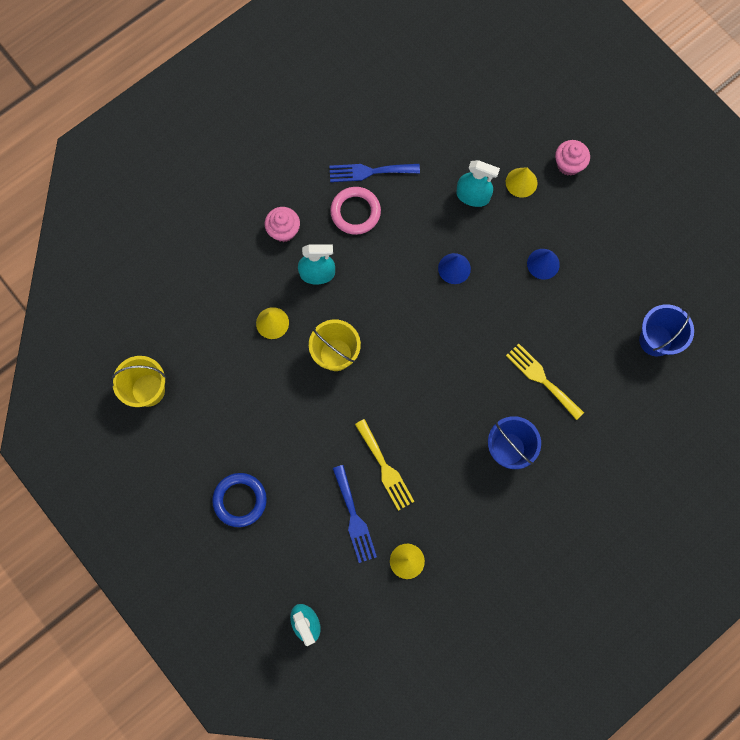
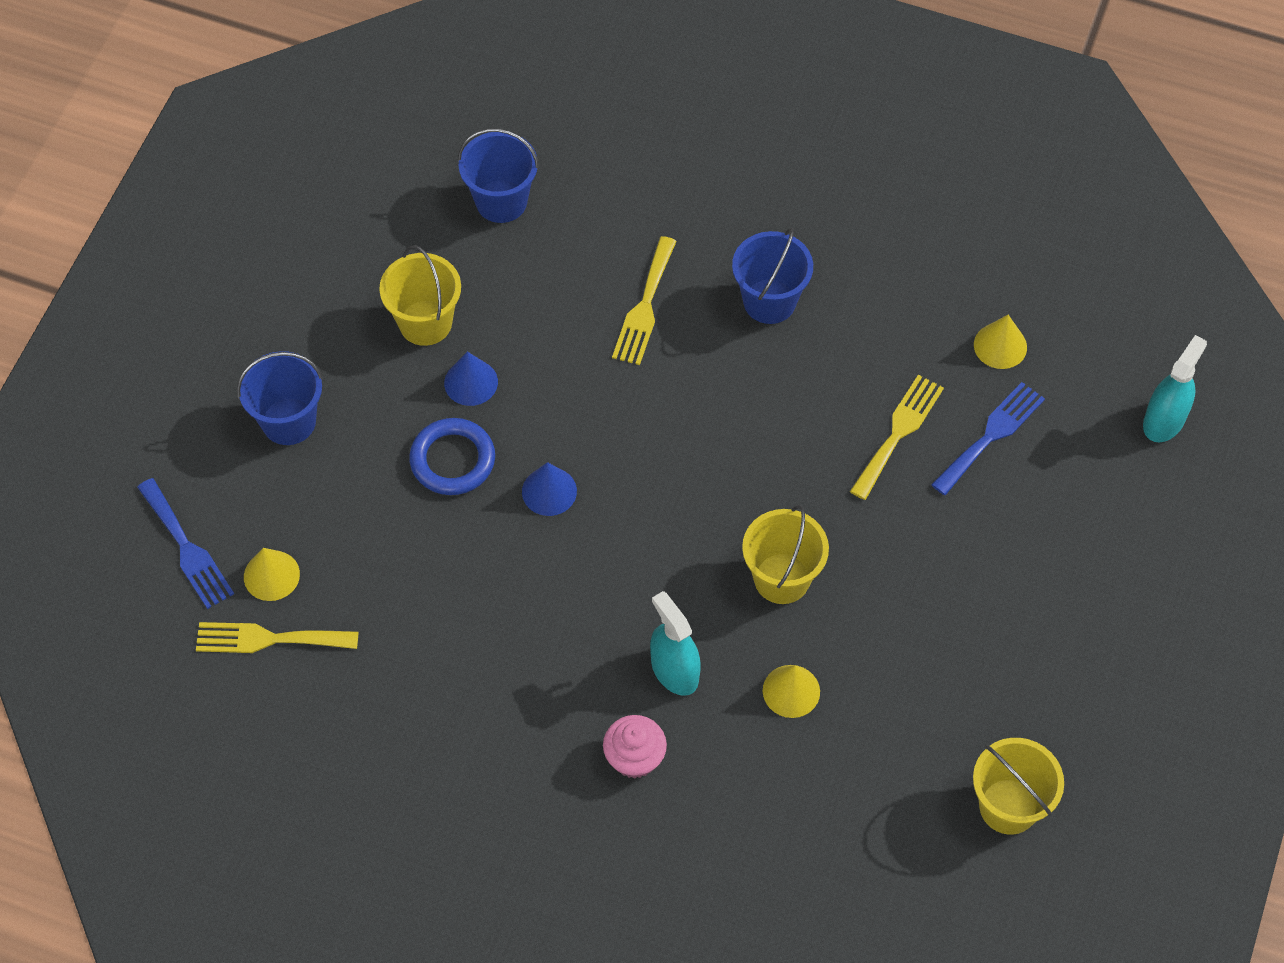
camera: 120 degrees left, 15 degrees down
blue ring [212,473,267,527] -> blue ring moved to [409,418,495,495]
blue fork [329,164,420,182] -> blue fork moved to [137,478,234,609]
pink ring [330,187,381,235] -> none
turquoise spray bottle [456,160,500,207] -> none
yellow cone [506,167,537,198] -> yellow cone moved to [244,548,300,601]
pink cupcake [555,140,590,176] -> blue bucket [237,351,323,445]
none -> yellow fork [196,622,359,653]
none -> yellow bucket [379,245,461,346]

